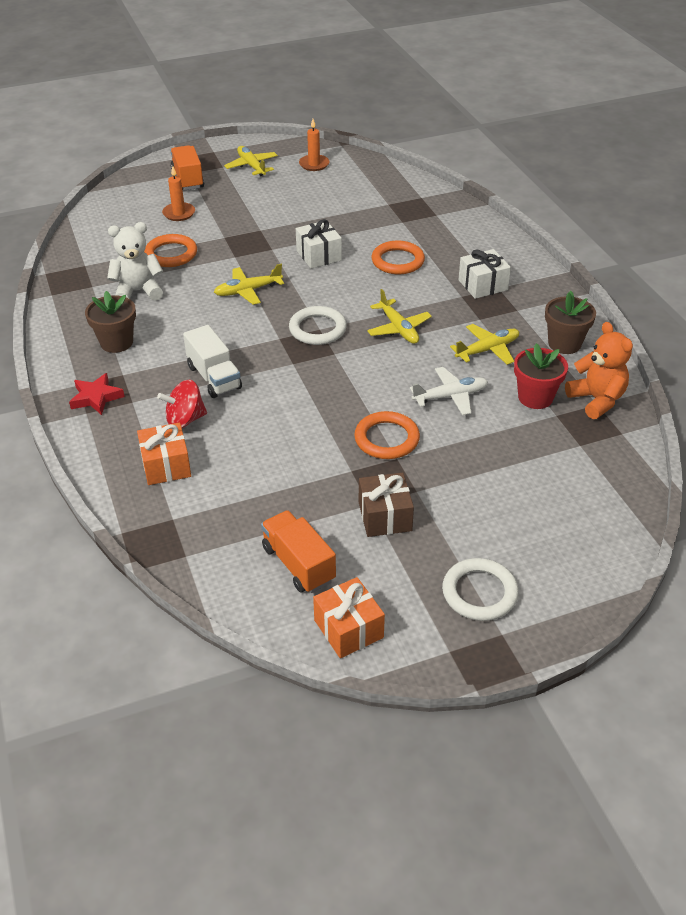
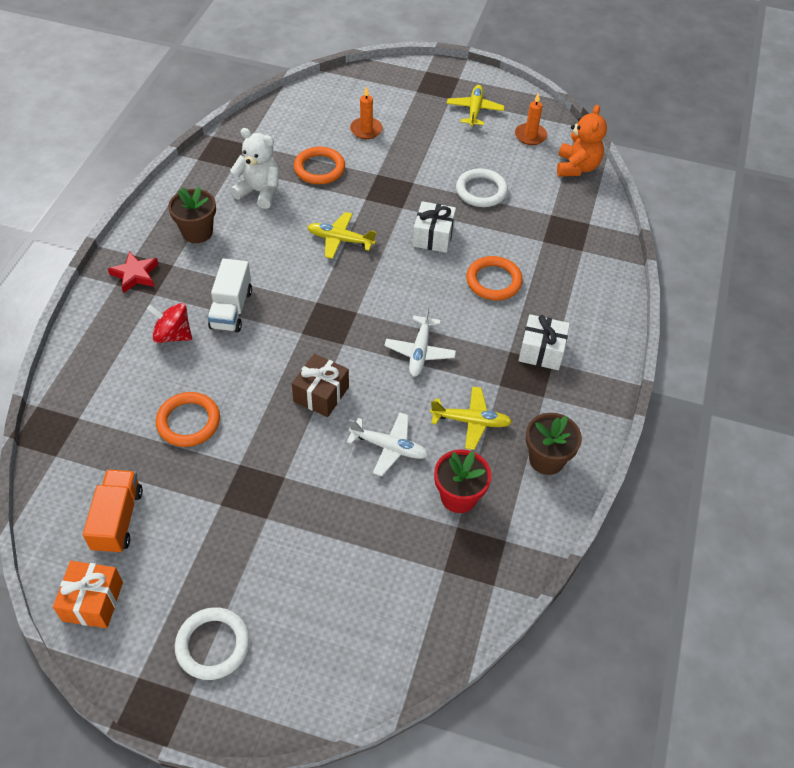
camera: 35 degrees right, 10 degrees up
orange gift [137,423,191,485] -> none
orange truck [170,145,204,190] -> none
white ring [289,306,347,345] -> white ring moved to [456,168,508,207]
orange ring [354,411,420,459] -> orange ring moved to [156,392,220,447]
brown gift [359,472,414,537] -> brown gift moved to [292,354,349,417]
yellow plane [367,289,432,344] -> white plane [384,306,456,377]
orange teddy bear [565,322,633,419] -> orange teddy bear moved to [557,105,607,176]

